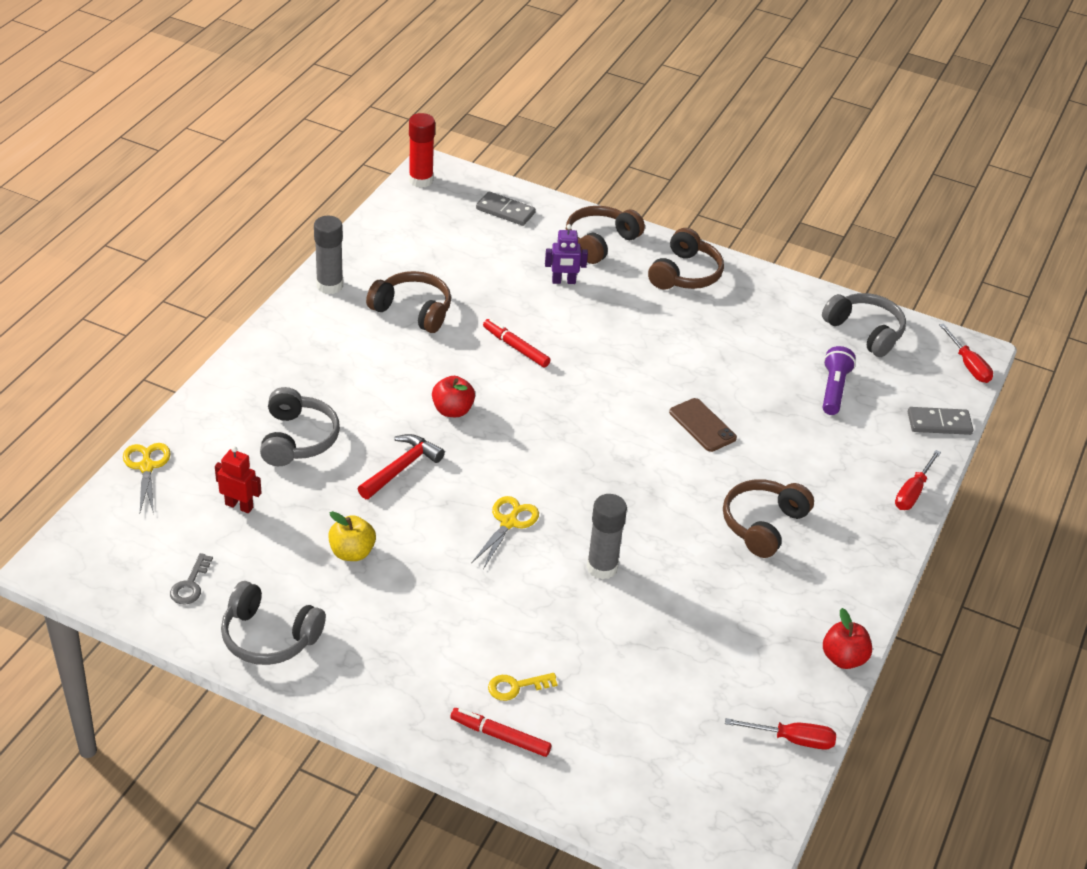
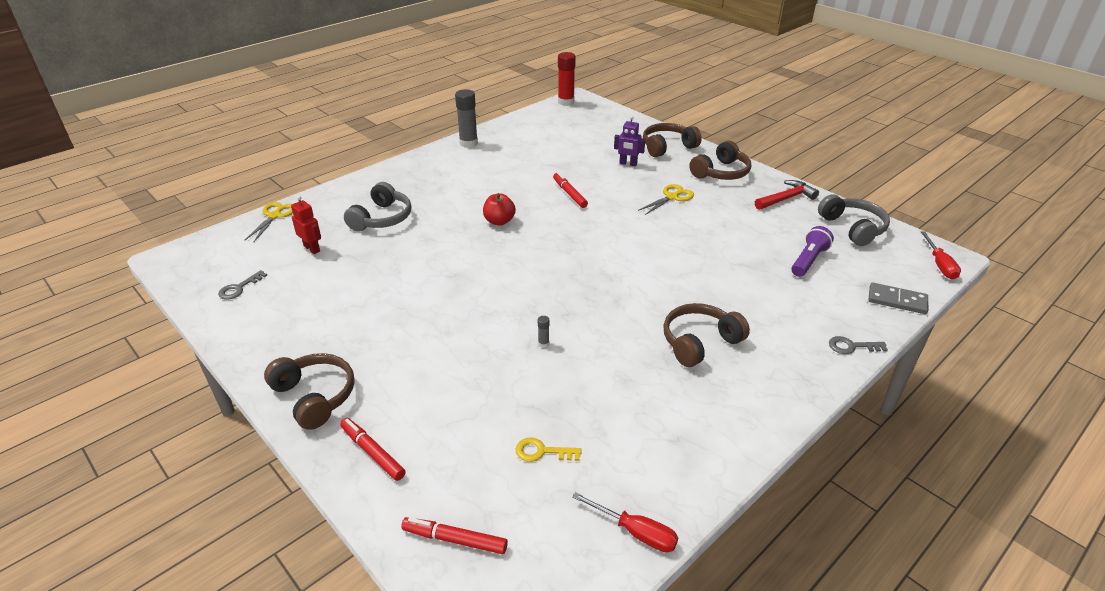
camera: 25 degrees right, 5 degrees down
grey headphones [221,581,326,665] -> none
yellow apple [328,511,376,561] -> none
red hammer [358,434,445,499] -> red hammer moved to [755,180,819,210]
brown headphones [366,271,451,333] -> brown headphones moved to [264,353,355,430]
yellow scissors [471,496,539,569] -> yellow scissors moved to [638,184,694,215]
grey domino [476,191,536,226] -> none
yellow key [488,673,558,701] -> yellow key moved to [516,437,582,462]
grey glue stick [587,494,627,580] -> grey glue stick [538,316,549,348], size x0.42
brown phone [669,398,737,452] -> none
red apple [823,608,872,669] -> none
red screwdriver [895,450,941,510] -> grey key [829,336,888,354]
none -> red marker [401,517,508,554]

